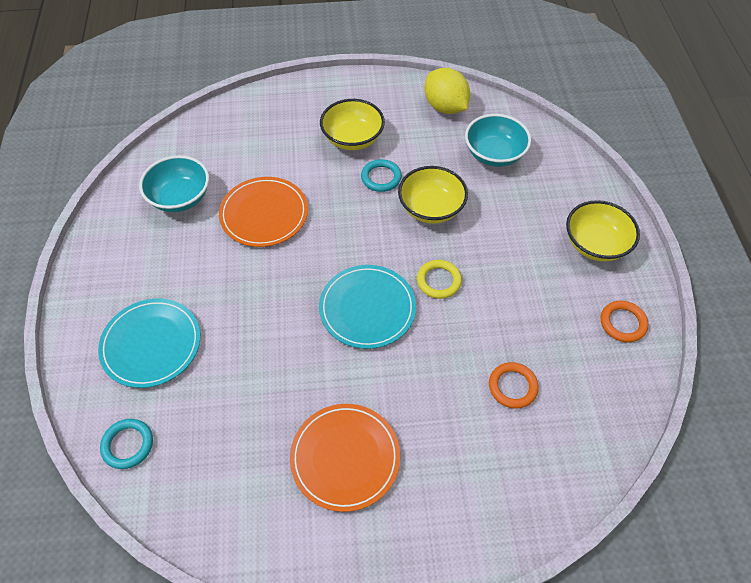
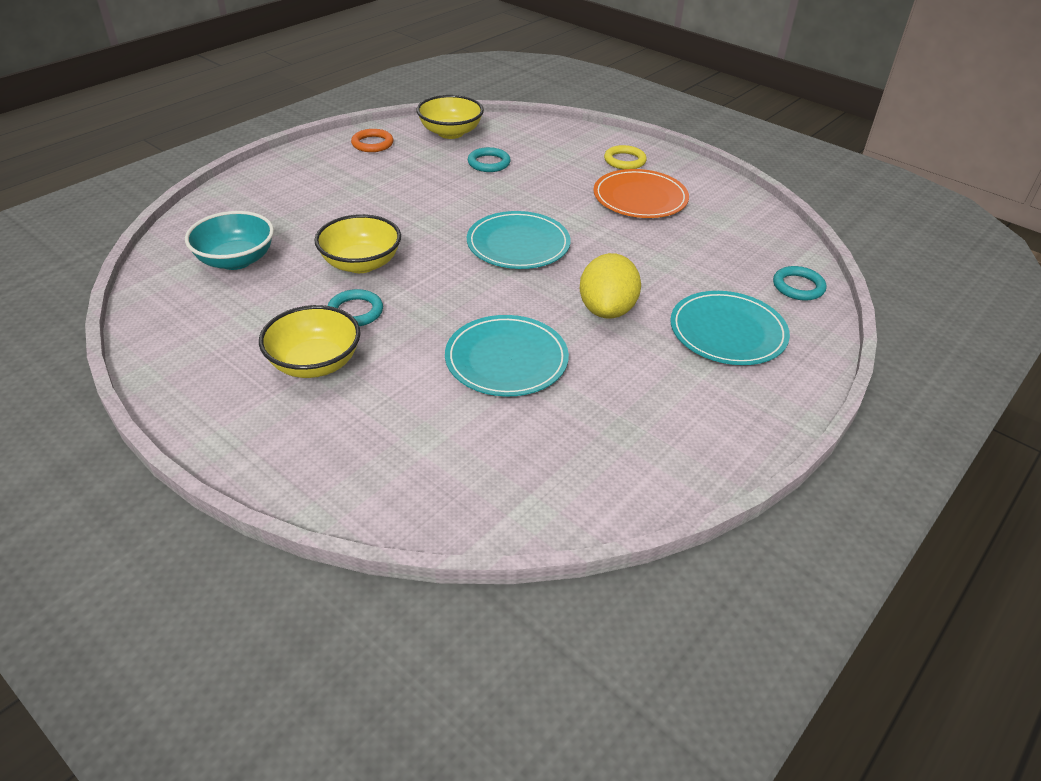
camera: 135 degrees left, 15 degrees down
turquoise bowl [139,155,209,212] -> none
orange plate [219,177,308,247] -> turquoise plate [445,315,569,396]
yellow ring [417,260,462,299] -> yellow ring moved to [604,145,647,169]
yellow lemon [425,68,470,114] -> yellow lemon moved to [580,253,641,318]
orange ring [489,362,539,409] -> turquoise ring [468,147,511,172]
yellow bowl [566,200,640,262] -> yellow bowl moved to [416,95,484,139]

